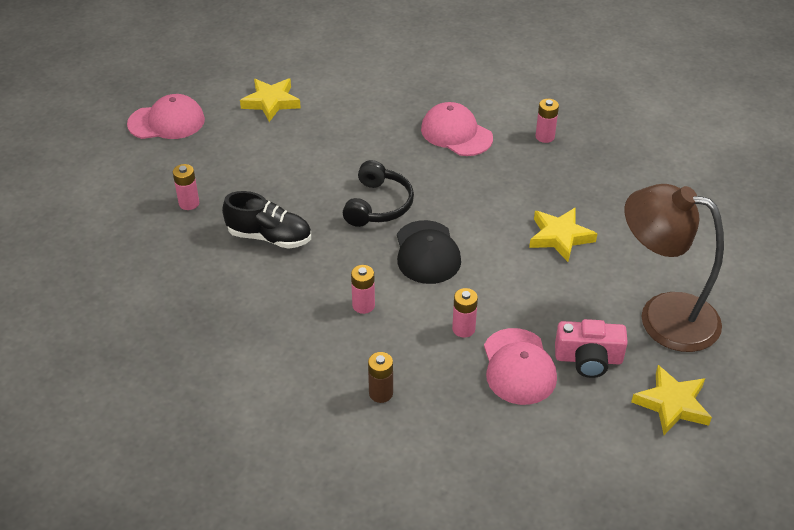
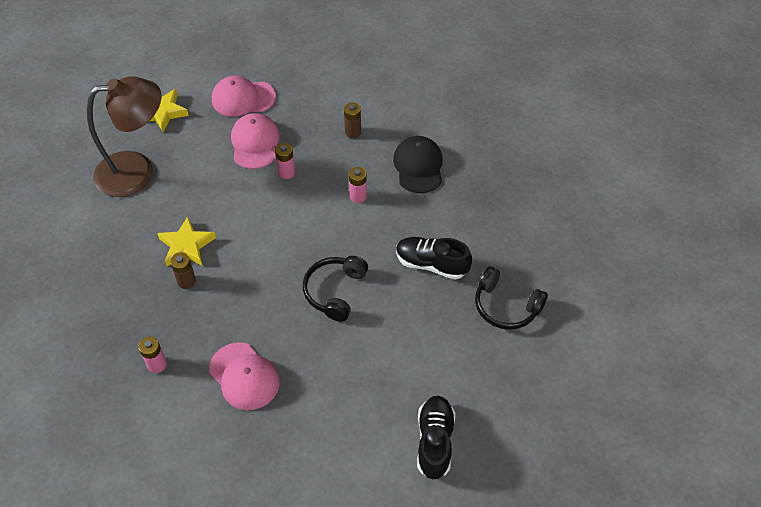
camera: 175 degrees left, 10 degrees up
pink cap [127,94,205,139] -> pink cap moved to [212,76,276,117]
pink battery [173,164,199,210] -> black headphones [475,267,548,330]
yellow star [240,79,301,122] -> black shoe [417,396,455,480]
black cap [397,220,461,284] -> black cap moved to [393,136,443,193]
pink camera [555,319,628,378] -> none
brown lamp [625,184,724,352] -> brown lamp turned 45 degrees counterclockwise [87,76,162,197]
none -> brown battery [170,253,196,289]

